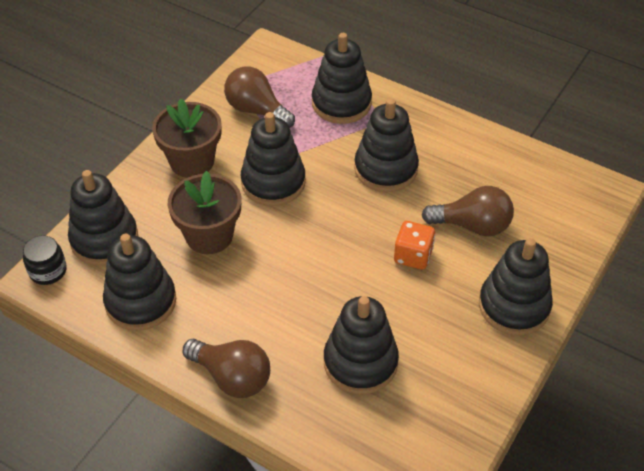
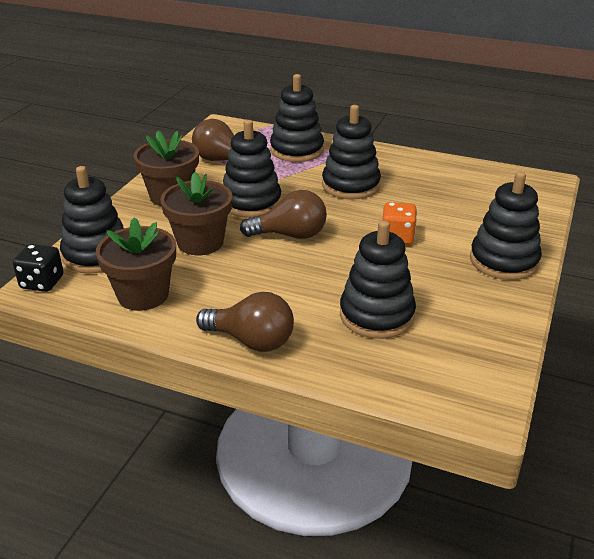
camera: 10 degrees left, 15 degrees down
black jar [23,235,67,285] -> black dice [13,244,64,292]
black stacking toy [103,234,176,331] -> brown flower pot [96,217,176,311]
brown light bulb [422,186,514,237] -> brown light bulb moved to [240,190,327,239]

